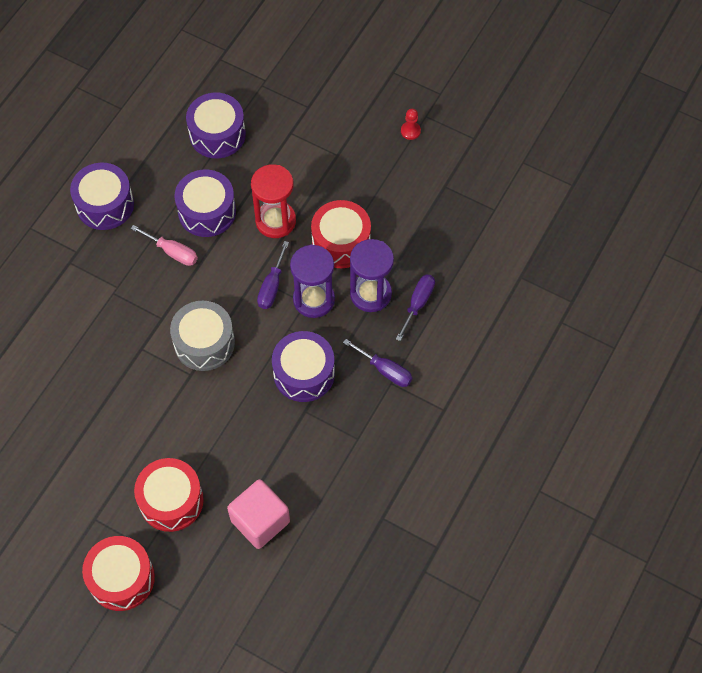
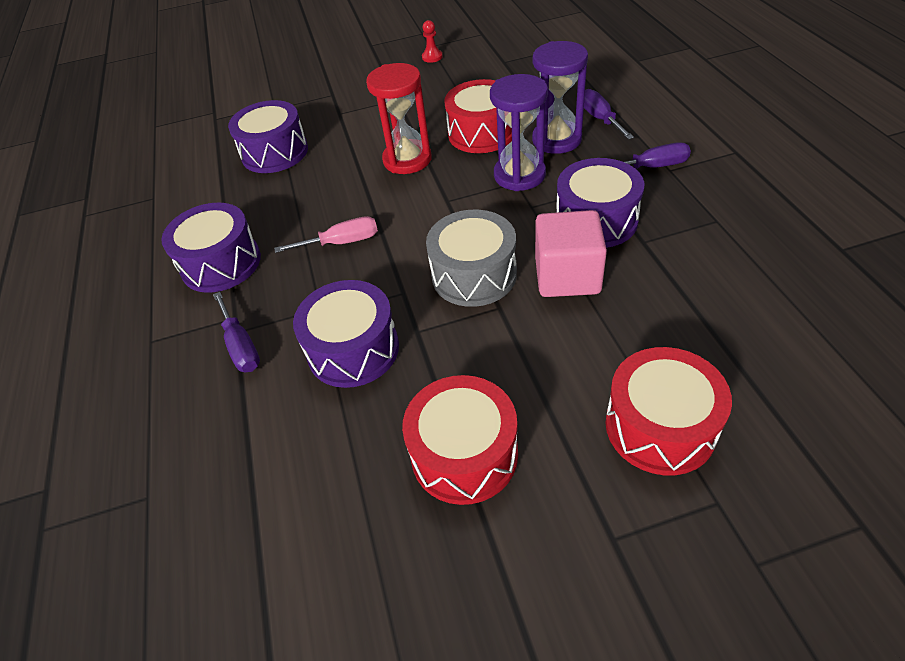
camera: 40 degrees left, 15 degrees down
red drum [82,536,155,611] -> red drum moved to [402,375,518,505]
purple drum [174,170,236,237] -> purple drum moved to [293,280,399,388]
pink cube [227,479,290,549] -> pink cube moved to [535,210,607,297]
purple screwdriver [257,241,289,309] -> purple screwdriver moved to [213,292,260,372]

